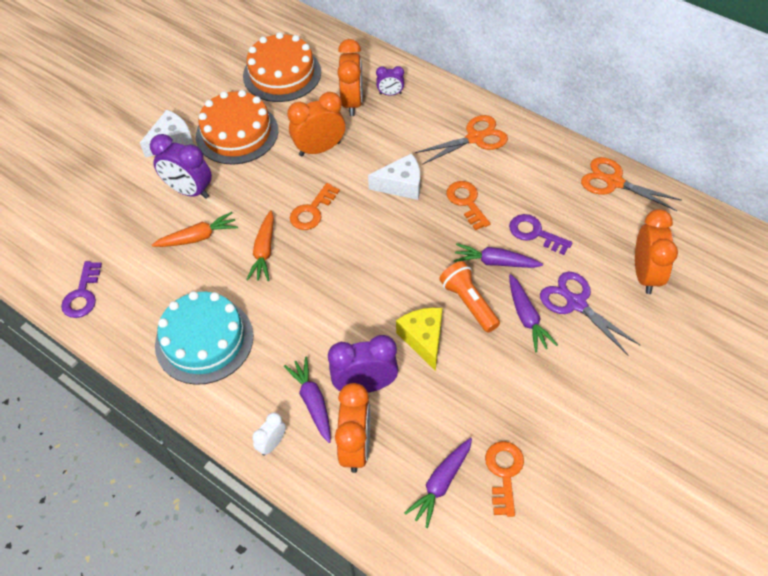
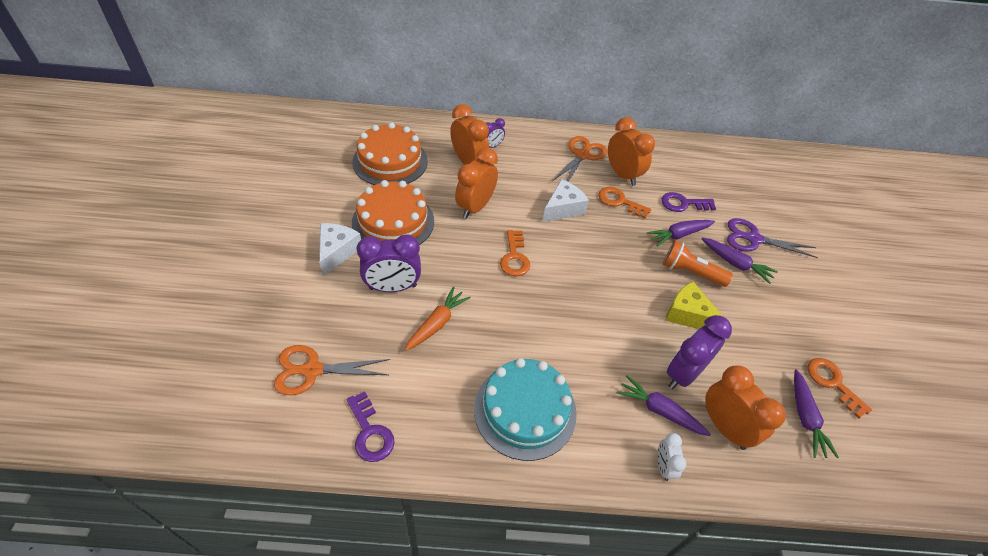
camera: 40 degrees left, 5 degrees down
orange carrot [246,210,274,281] -> none
orange scissors [581,157,682,211] -> orange scissors moved to [274,345,390,395]
orange clock [635,209,678,294] -> orange clock moved to [608,117,655,186]

